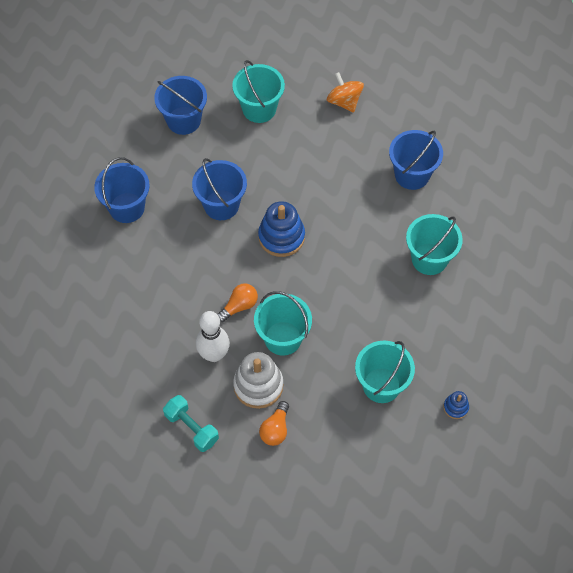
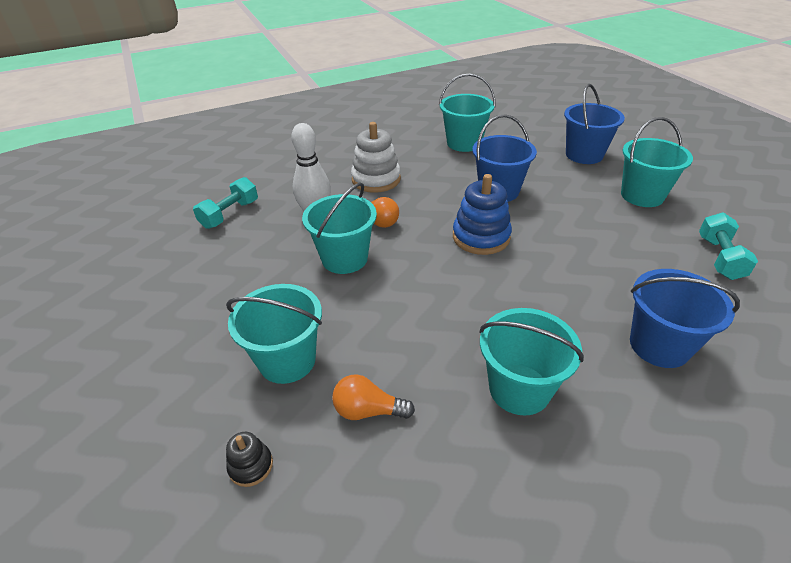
camera: 80 degrees right, 20 degrees down
blue bucket [94,157,150,223] -> turquoise bucket [439,73,496,152]
white stacking toy [233,352,283,409] -> white stacking toy moved to [351,122,401,193]
orange light bulb [259,401,289,446] -> orange light bulb moved to [332,374,415,420]
orange spinning top [327,72,364,112] -> turquoise dumbbell [699,212,758,280]
blue stacking toy [443,391,469,419] -> black stacking toy [226,432,273,487]

